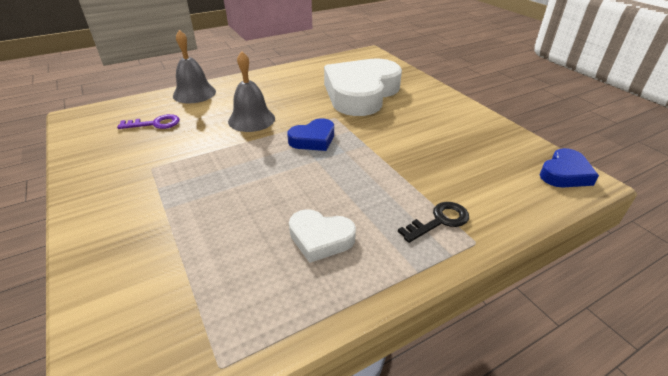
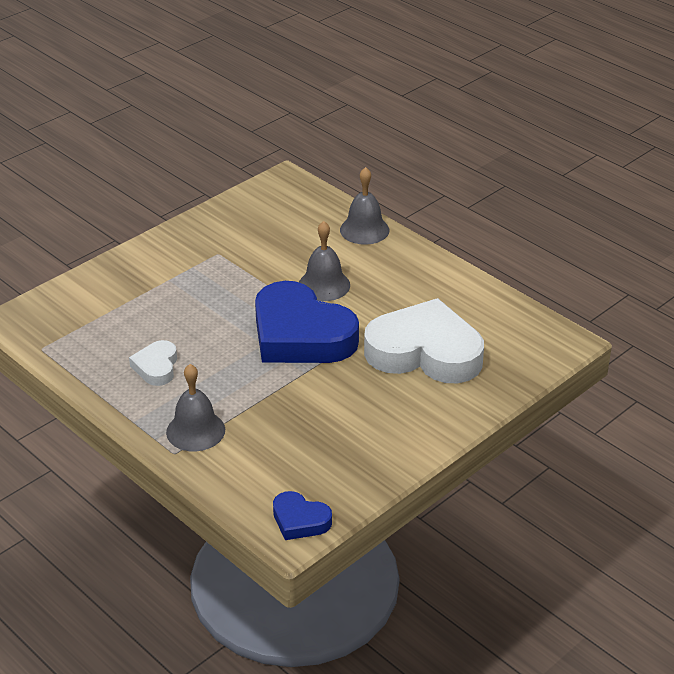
camera: 75 degrees right, 0 degrees up
purple key [117,114,180,129] -> none
blue heart [287,118,334,151] -> blue heart [255,281,359,363], size x2.16
black key [398,202,469,243] -> grey bell [166,364,225,451]

